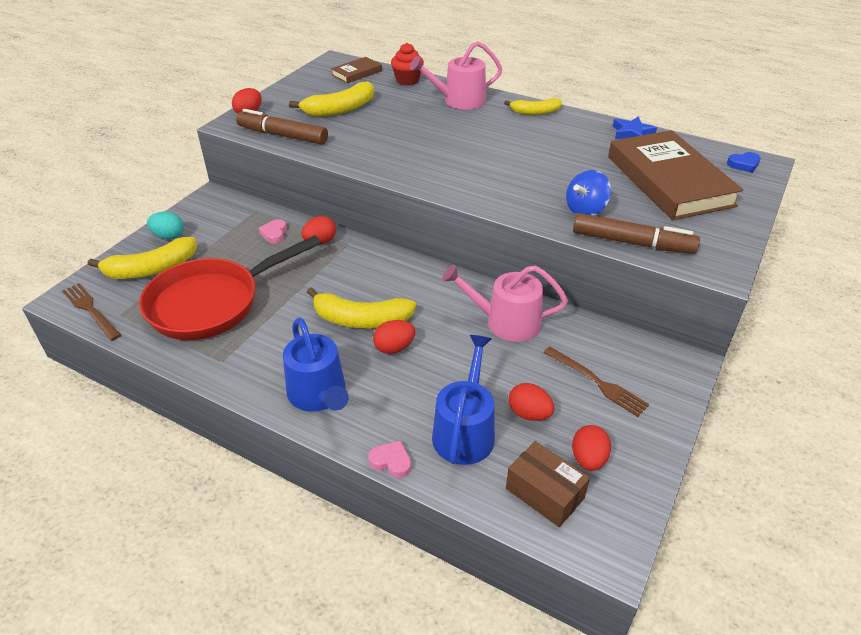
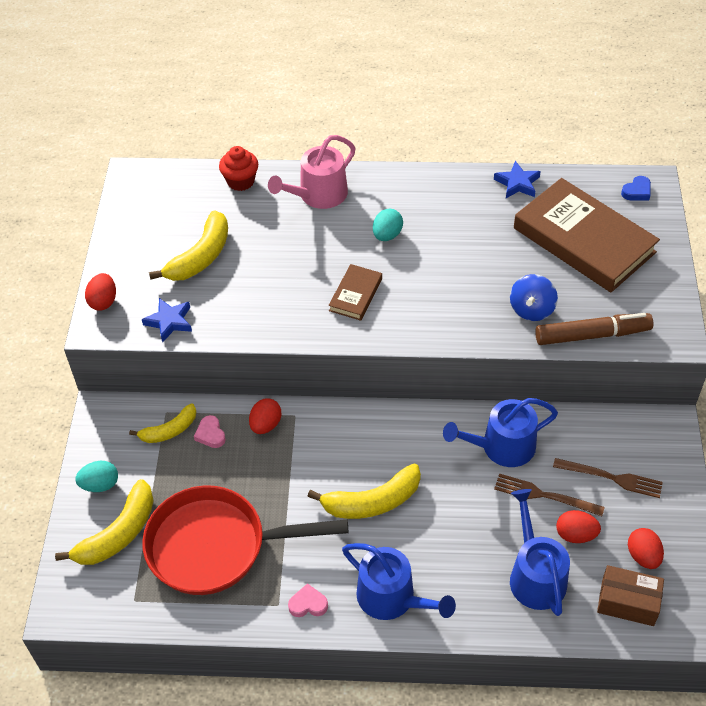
camera: 25 degrees left, 10 degrees up
brown fork [62,283,121,341] -> brown fork moved to [494,473,605,517]
red pan [139,235,321,340] -> red pan turned 60 degrees clockwise [142,485,348,595]
brown marker [236,109,328,145] -> blue star [142,298,192,343]
brown book [331,57,382,83] -> brown book moved to [328,264,382,321]
pink heart [368,441,411,478] -> pink heart moved to [288,583,328,617]
red egg [373,320,415,354] -> none
pink watering can [442,264,568,342] -> blue watering can [443,398,558,467]
yellow banana [504,98,562,115] -> yellow banana moved to [129,403,196,443]
none -> turquoise egg [373,209,403,241]

